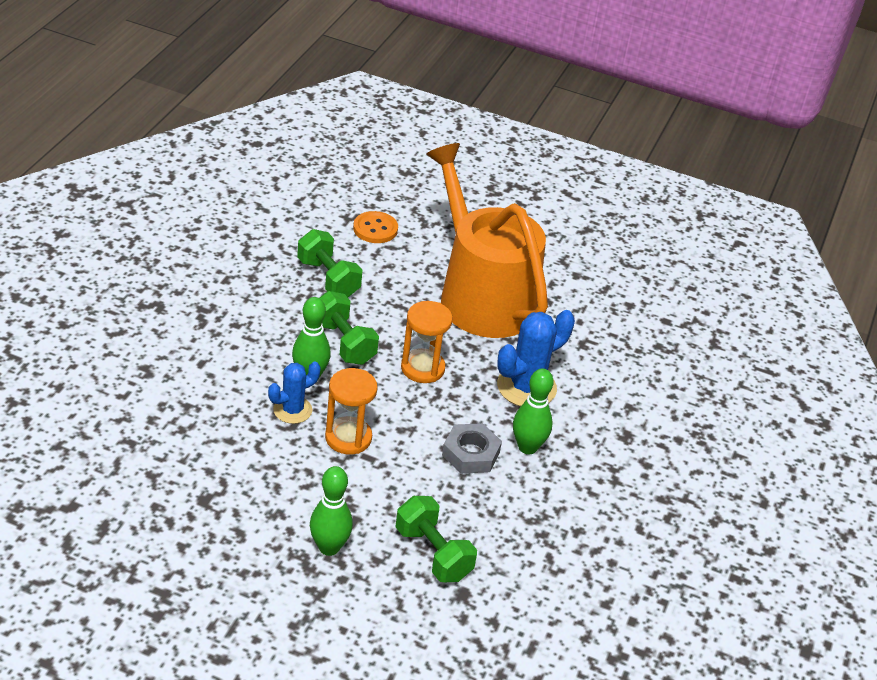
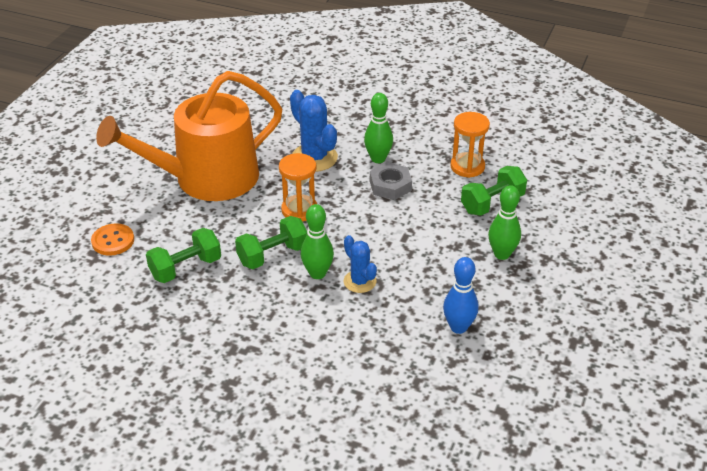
camera: 85 degrees left, 0 degrees up
orange hourglass [325,368,378,455] -> orange hourglass moved to [450,112,490,178]
none -> blue bowling pin [443,257,479,334]

